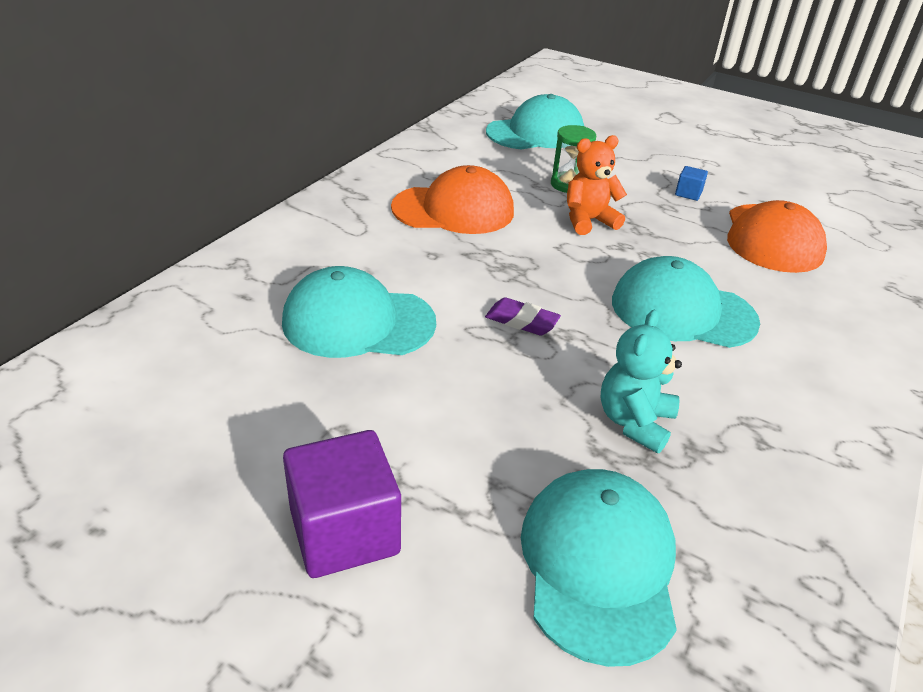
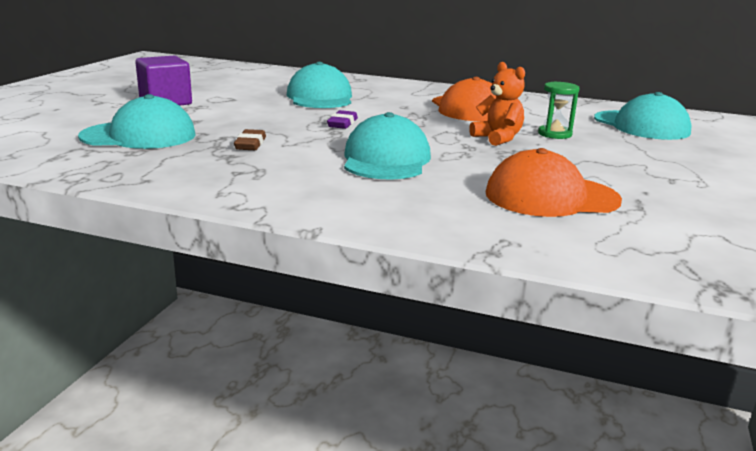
camera: 80 degrees right, 15 degrees down
turquoise teddy bear [600,310,682,453] -> brown eraser [234,129,266,150]
blue cube [675,166,708,201] -> none

